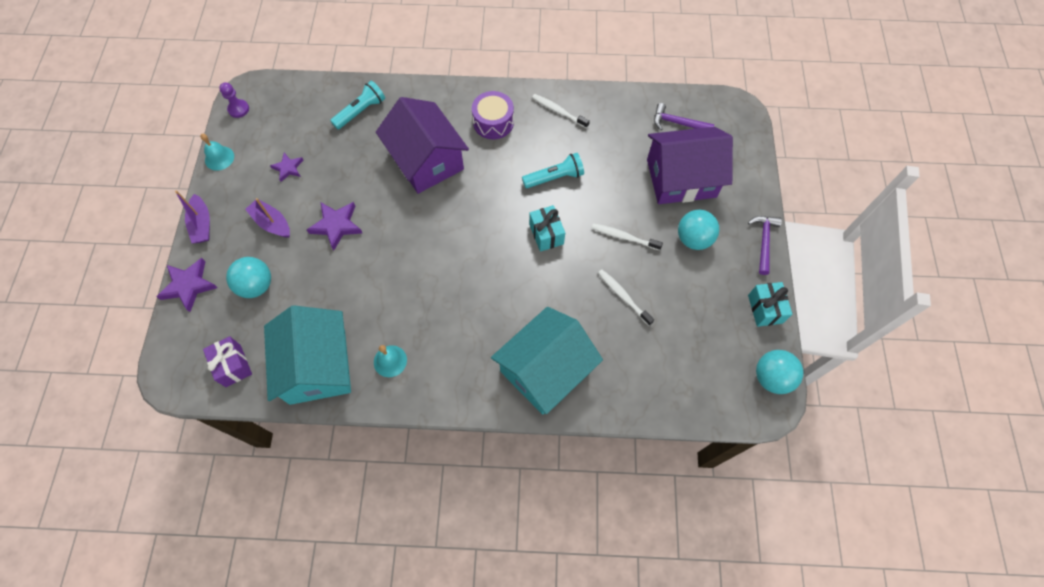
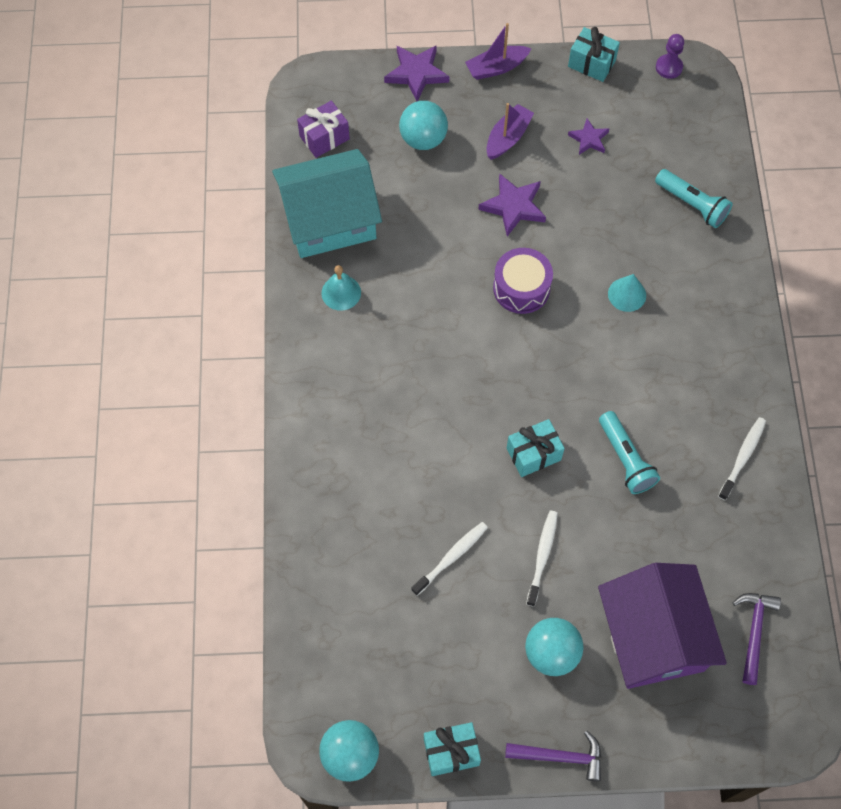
camera: 85 degrees right, 0 degrees up
turquoise bell [200,134,234,171] -> turquoise gift [568,27,620,82]
purple house [376,97,469,194] -> turquoise cone [608,274,646,312]
purple drum [472,91,514,139] -> purple drum moved to [493,248,553,314]
turquoise house [491,307,603,415] -> none

